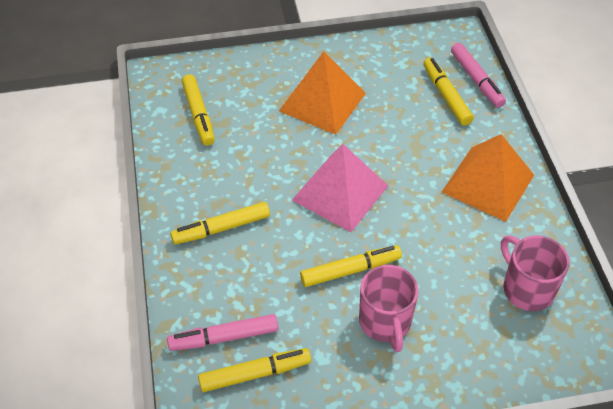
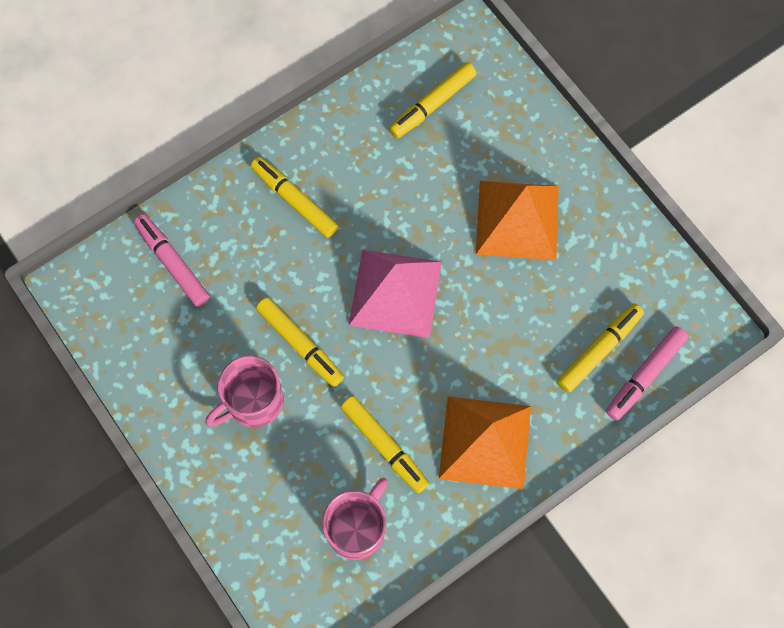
camera: 65 degrees right, 20 degrees up
yellow marker [198,348,311,392] -> yellow marker moved to [341,396,429,493]

